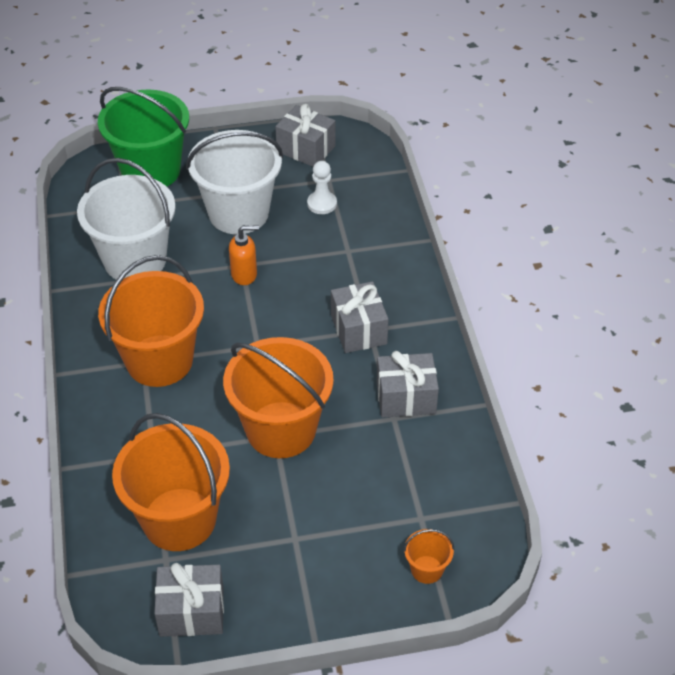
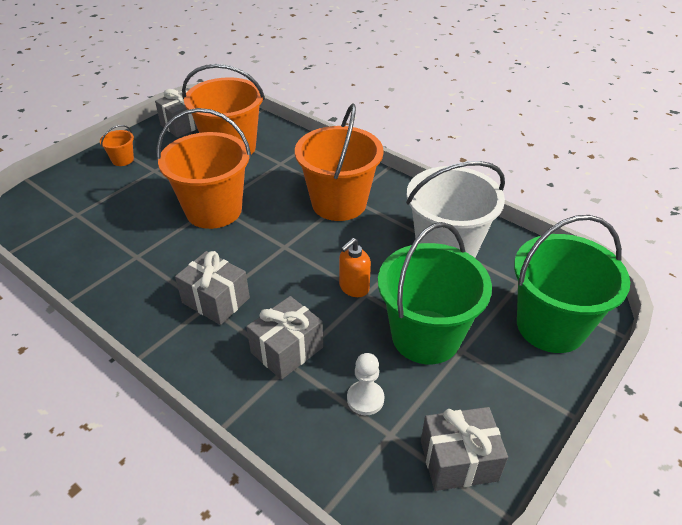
camera: 140 degrees right, 5 degrees down
white bucket [186,130,283,234] -> green bucket [378,222,492,364]
grey gift [376,351,439,418] -> grey gift moved to [246,296,323,380]
orange bucket [403,529,454,584] -> orange bucket moved to [100,125,134,166]

